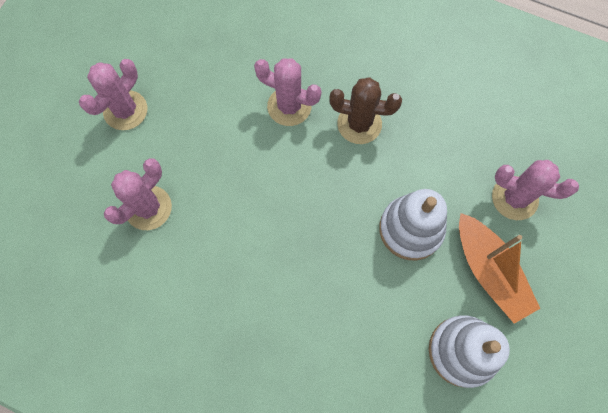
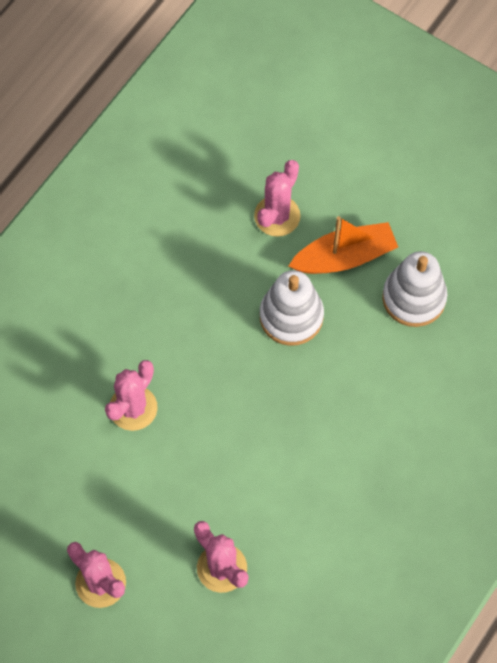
camera: 80 degrees left, 5 degrees down
brown cactus [329,77,402,144] -> none

